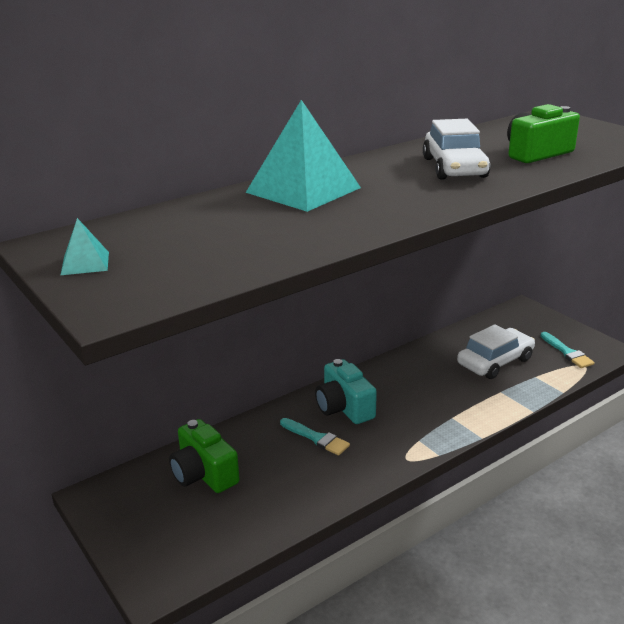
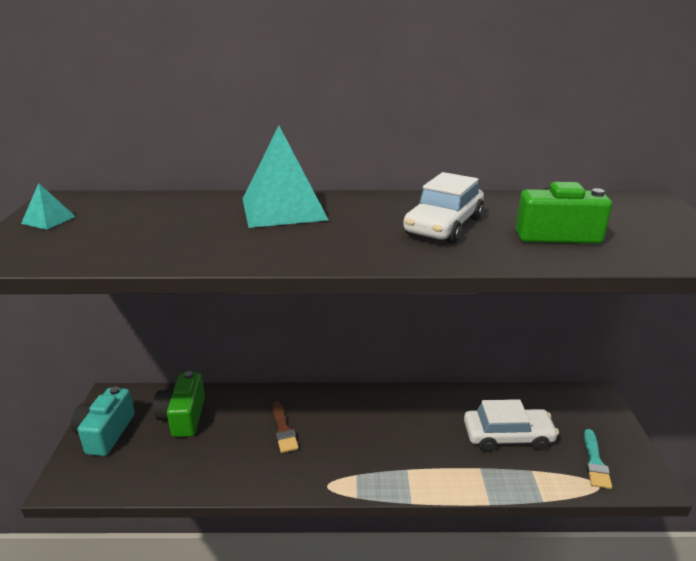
camera: 35 degrees right, 0 degrees up
turquoise brush [280,418,350,456] -> brown brush [272,401,299,453]
turquoise camera [315,359,377,424] -> turquoise camera moved to [71,386,135,456]

